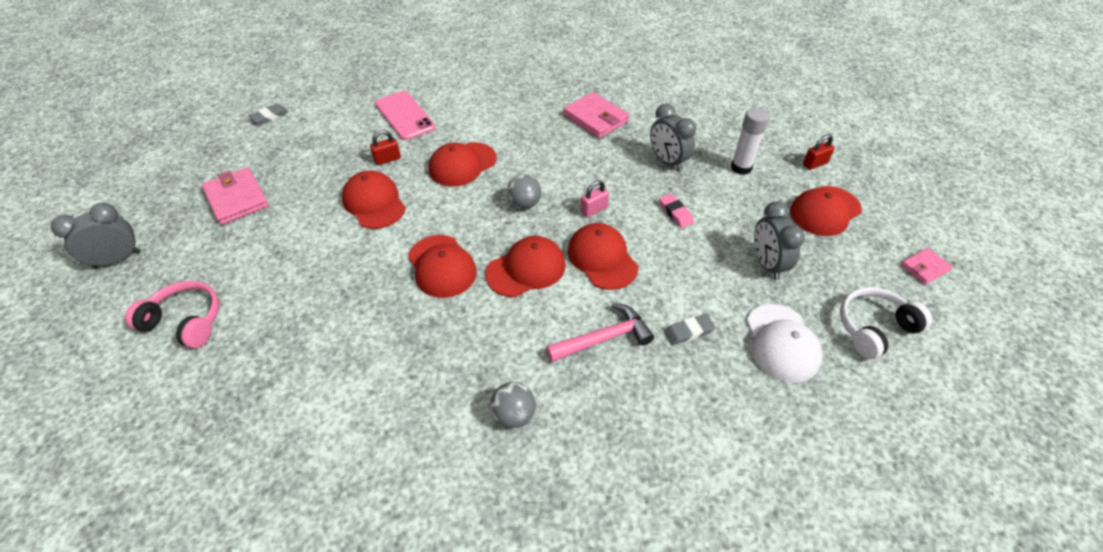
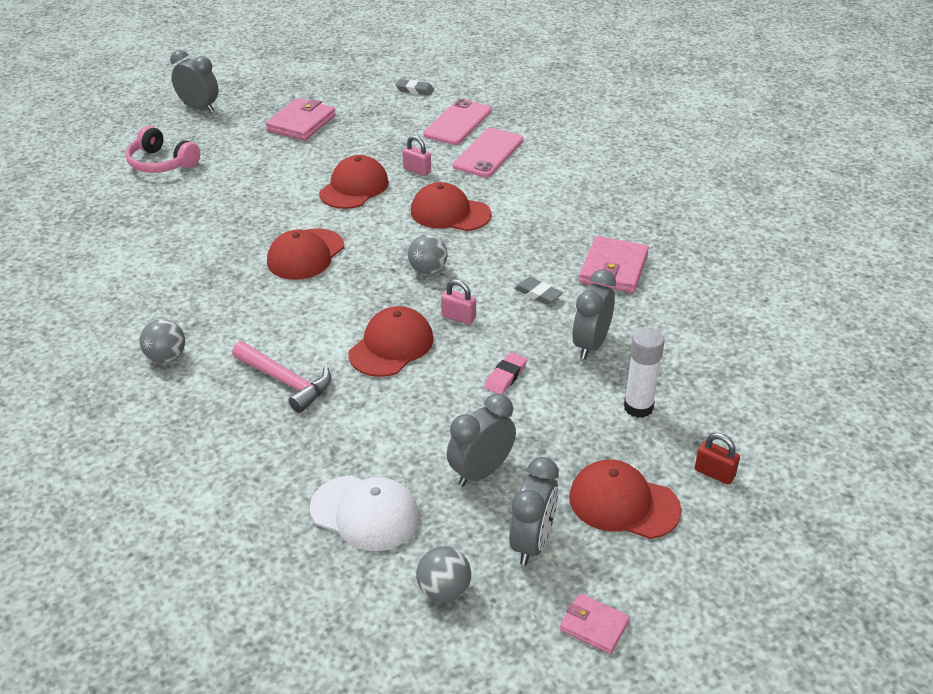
camera: 60 degrees right, 10 degrees down
pink headphones [125,281,219,348] -> pink headphones turned 135 degrees clockwise [126,126,200,173]
red padlock [370,130,401,165] -> pink padlock [402,136,431,176]
red cap [485,236,566,297] -> none
grey eraser [664,314,715,346] -> grey eraser moved to [514,277,563,305]
white cap [747,304,823,383] -> white cap turned 120 degrees counterclockwise [310,475,419,551]
white headphones [840,287,932,359] -> grey ball [416,546,471,602]
none -> pink phone [423,99,491,145]
none -> grey clock [509,457,559,565]

